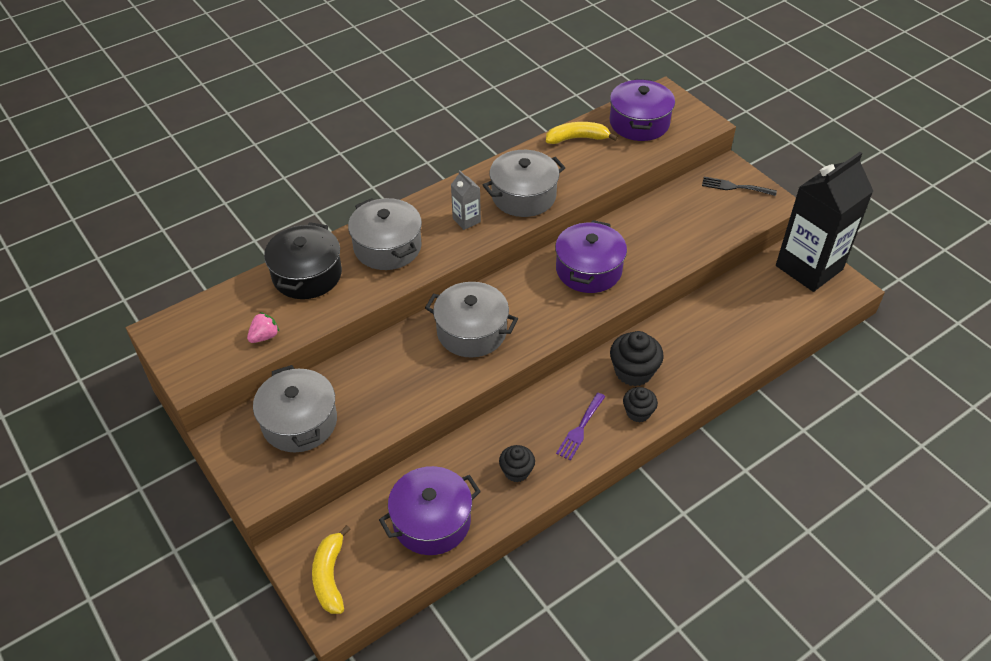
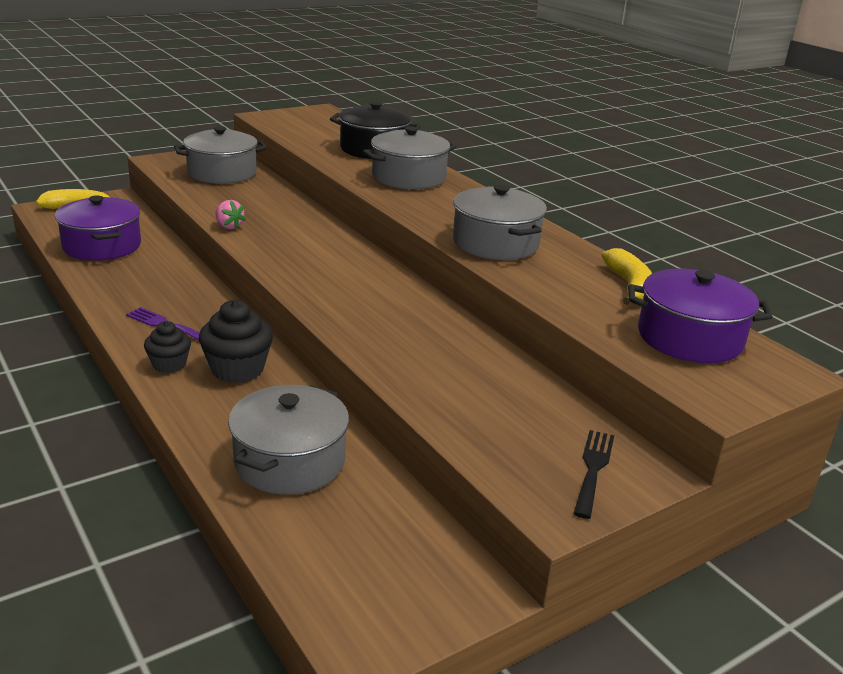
camera: 90 degrees right, 20 degrees down
pink strawberry [247,312,279,343] -> pink strawberry moved to [215,200,246,230]
grey pot [425,282,518,357] -> grey pot moved to [228,385,349,495]
grey carton [451,170,481,230] -> none
black cupcake [499,445,535,482] -> none
purple pot [555,220,627,293] -> none
black carton [776,152,873,292] -> none

